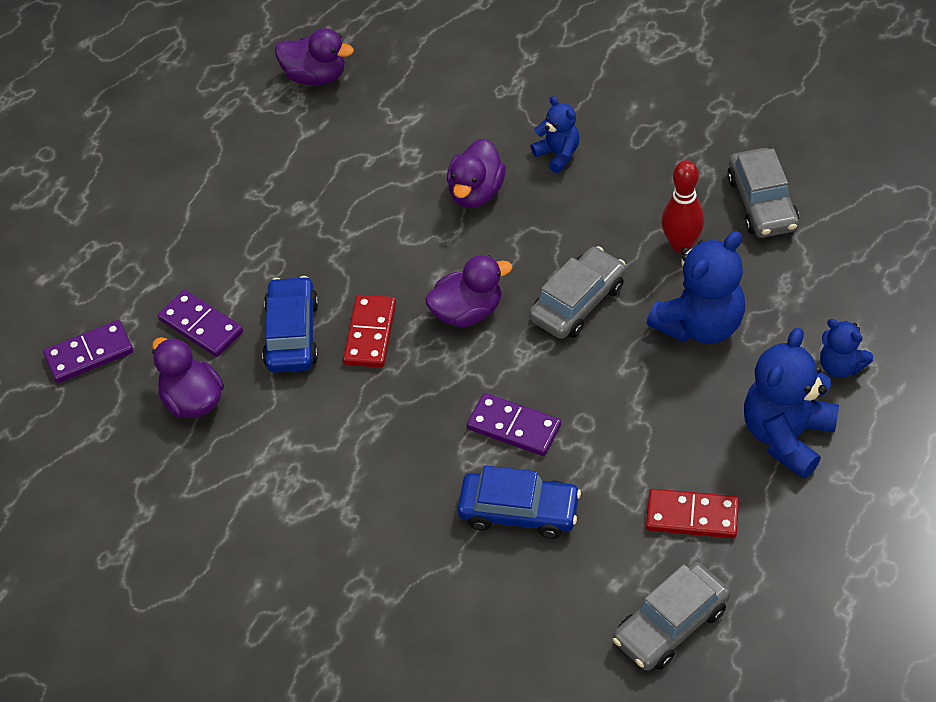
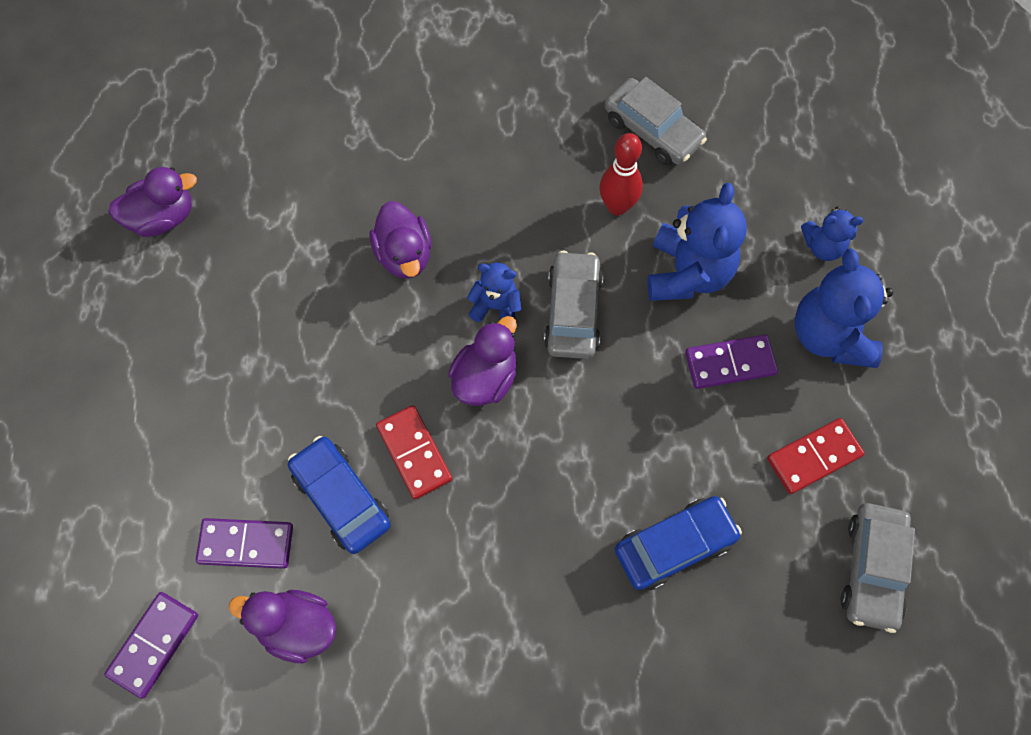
camera: 40 degrees left, 15 degrees up
purple domino [467,393,561,456] -> purple domino moved to [685,335,778,389]
blue teddy bear [531,96,580,173] -> blue teddy bear moved to [467,262,521,322]

